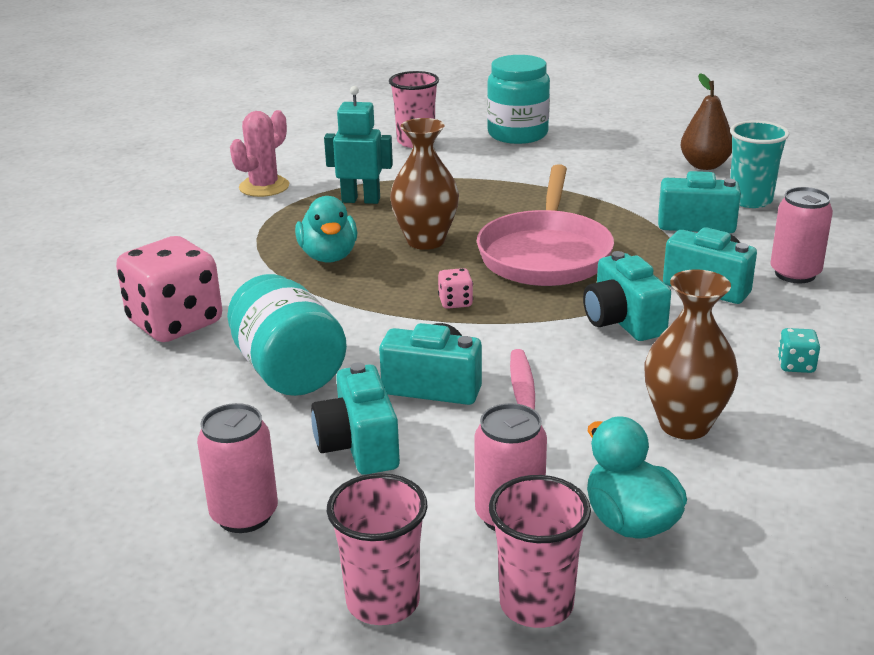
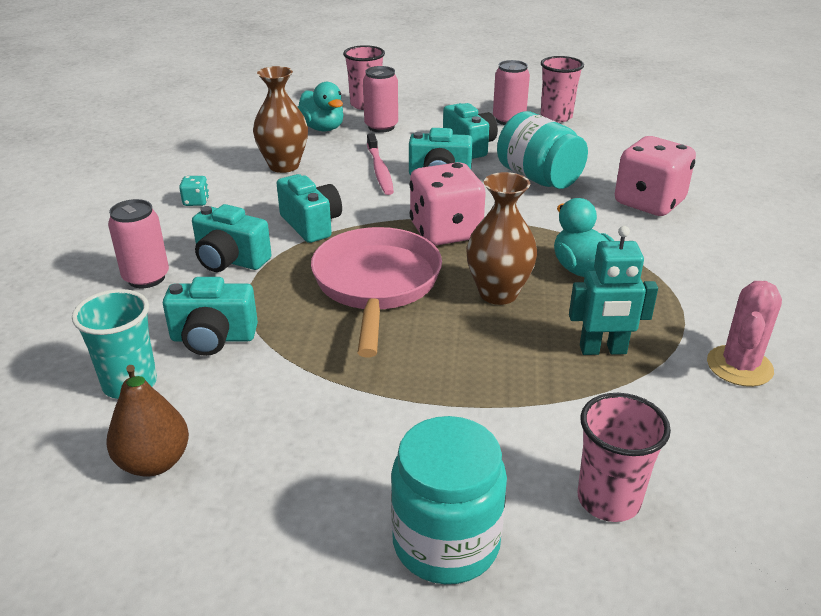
camera: 170 degrees right, 5 degrees up
pink cup [327,473,427,625] -> pink cup moved to [541,56,584,122]
pink dice [438,268,473,309] -> pink dice [409,162,486,246], size x2.42

